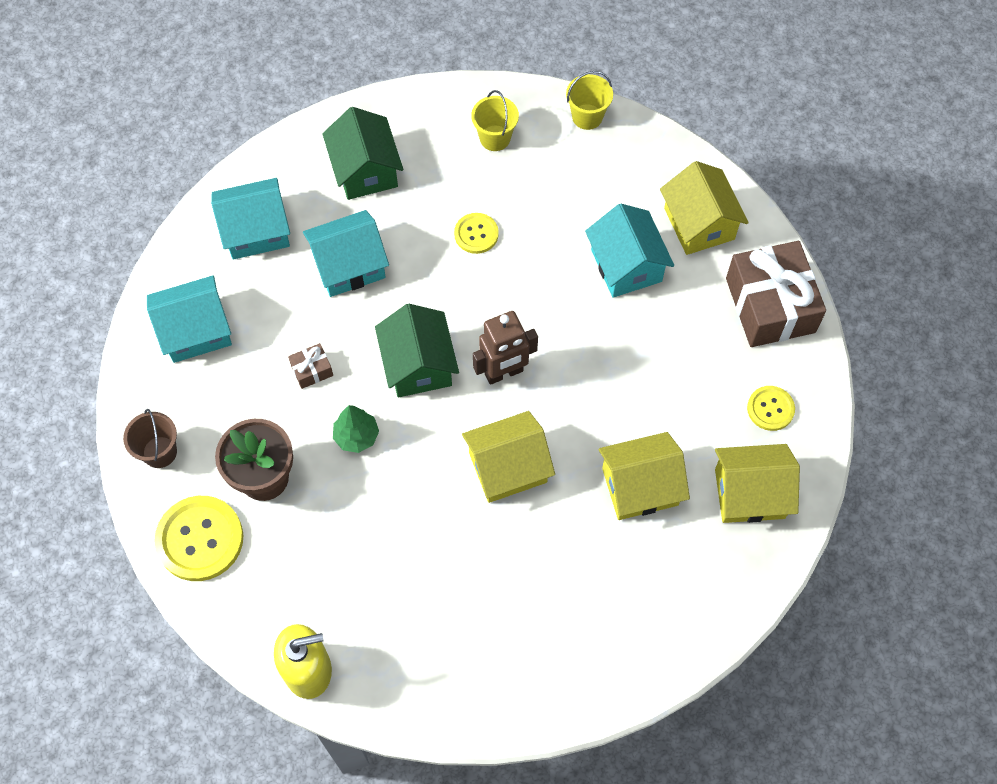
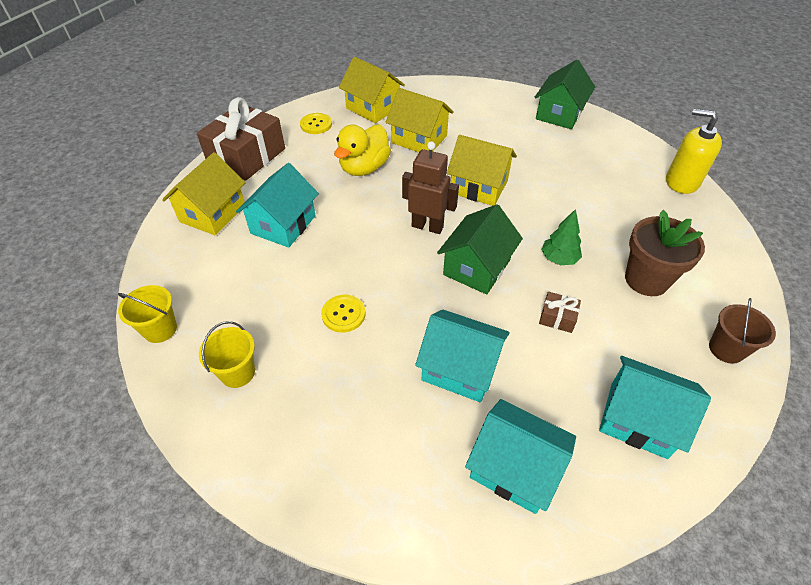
camera: 135 degrees left, 15 degrees down
yellow button [155,496,244,581] -> none
green house [322,107,403,200] -> green house moved to [535,60,595,129]
none -> yellow duck [334,124,391,176]

